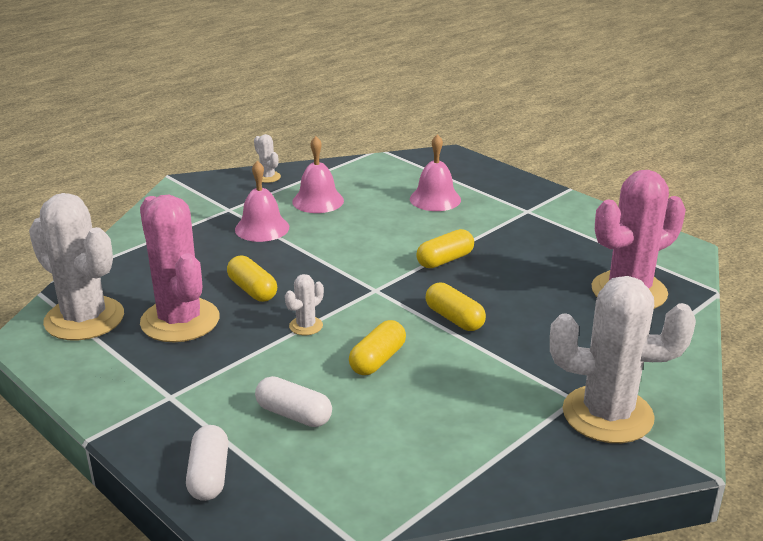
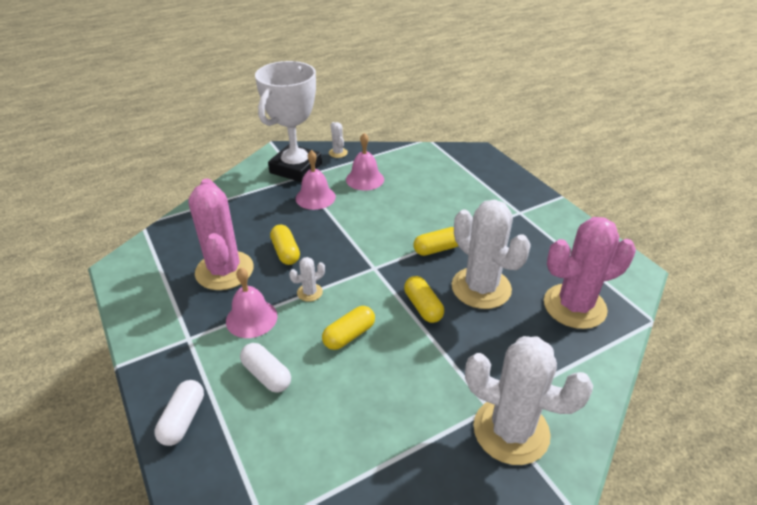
camera: 15 degrees right, 10 degrees up
white cactus [29,193,124,340] -> white cactus moved to [452,199,531,309]
pink bell [410,134,461,211] -> pink bell moved to [226,267,277,338]
none -> white trophy [255,61,322,182]

